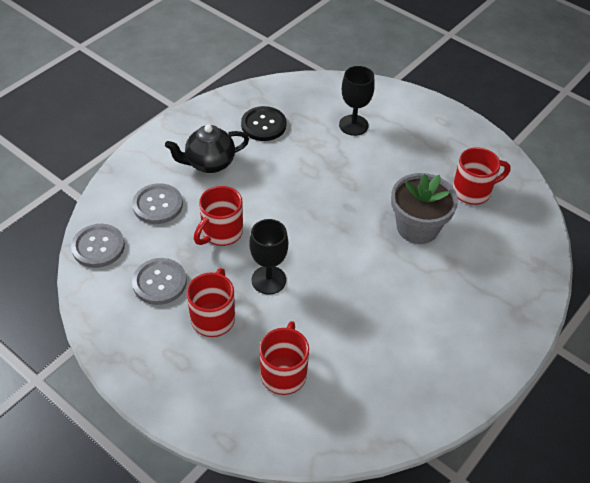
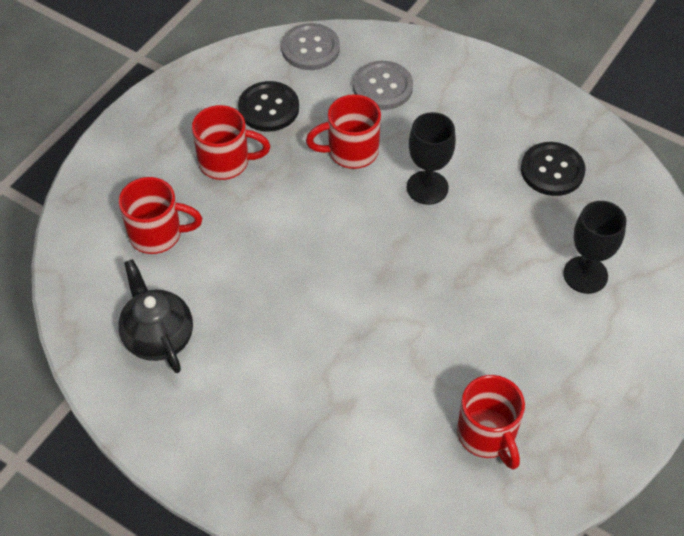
camera: 85 degrees right, 5 degrees up
grey button [132,258,187,305] -> black button [238,81,299,132]
black teapot [165,124,249,173] -> black teapot moved to [118,259,193,373]
red mug [194,186,243,246] -> red mug turned 45 degrees counterclockwise [306,94,381,169]
black goblet [249,219,288,294] -> black goblet moved to [407,112,456,205]
grey flower pot [391,173,458,244] -> none

